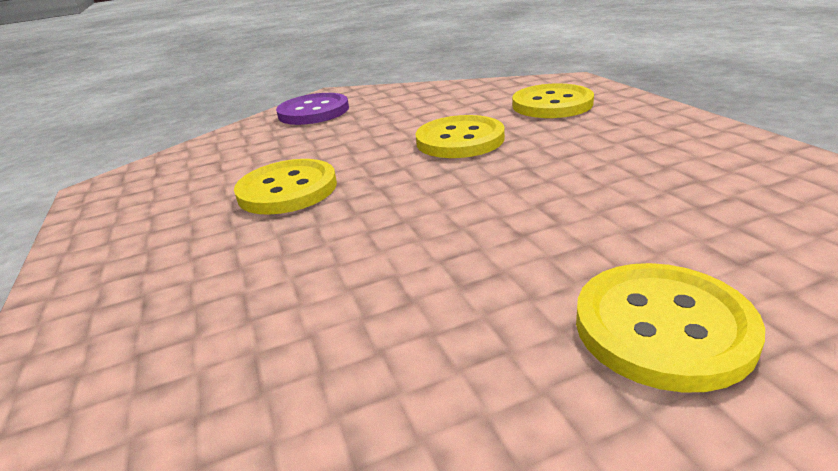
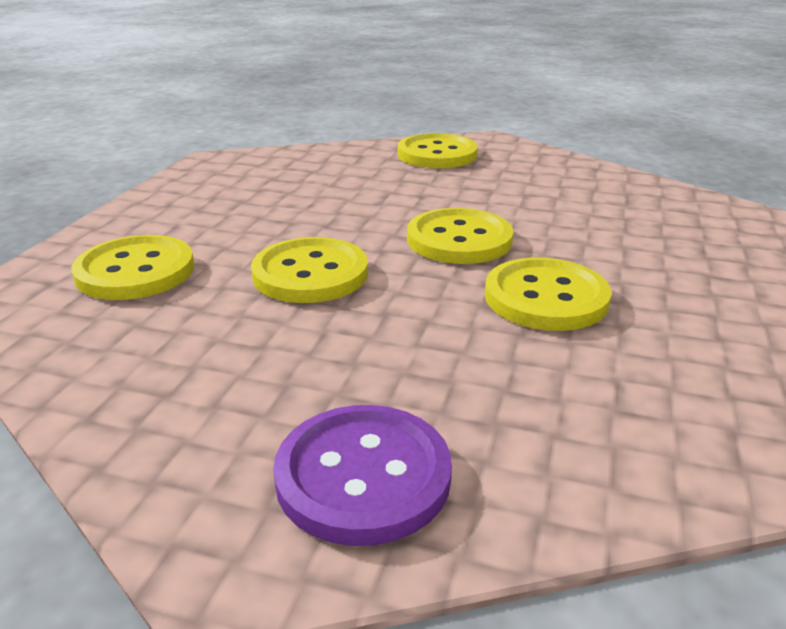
camera: 145 degrees left, 0 degrees up
none -> yellow button [407,208,513,264]

